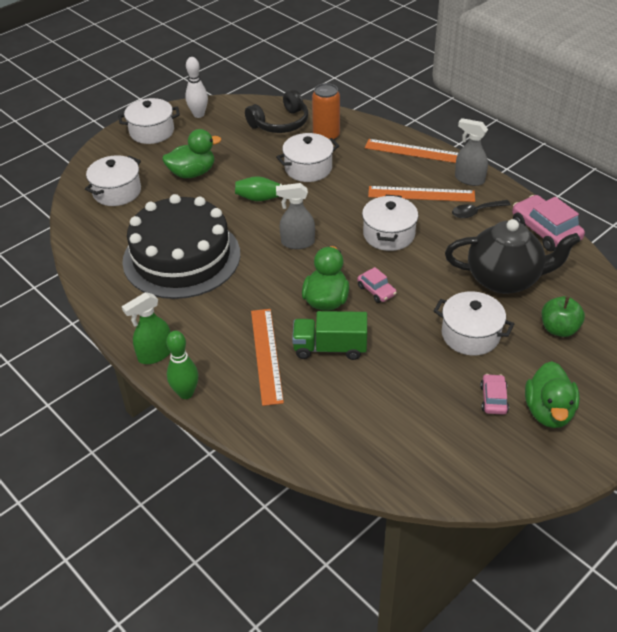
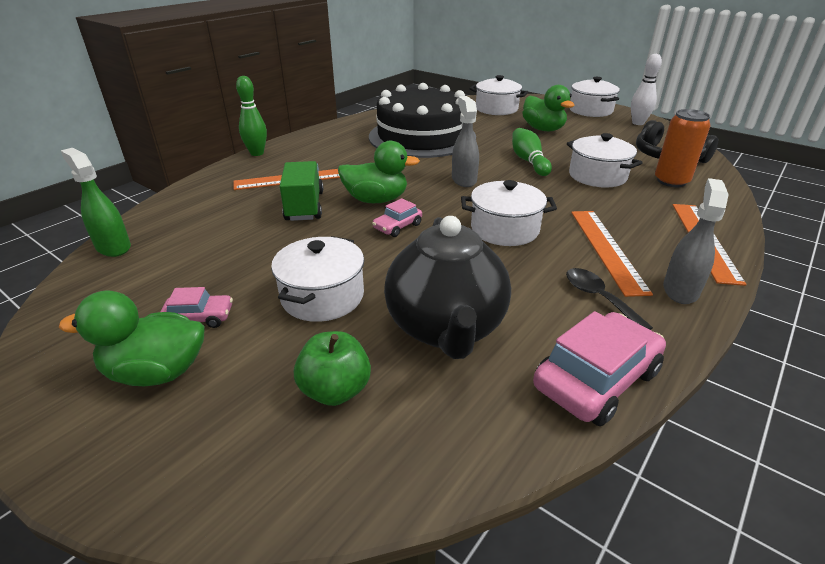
camera: 80 degrees right, 10 degrees down
green spray bottle [122,292,171,364] -> green spray bottle moved to [60,148,131,257]

